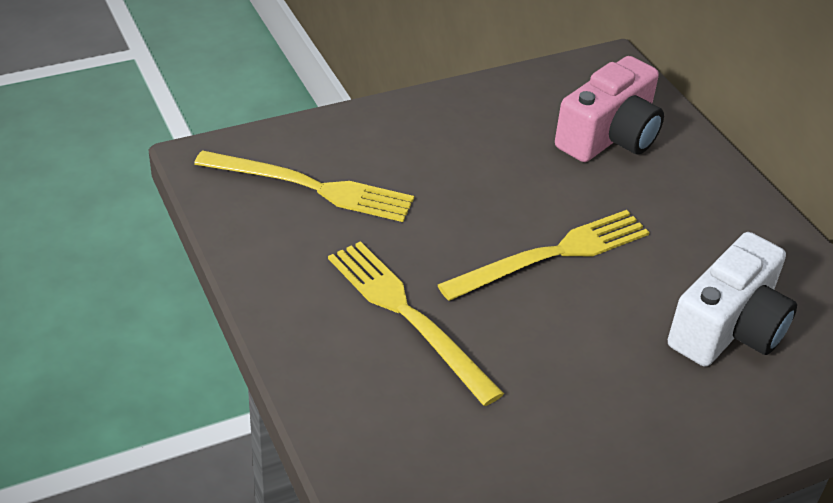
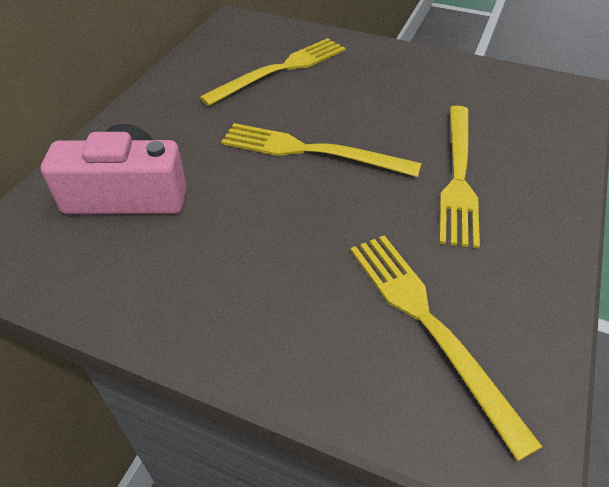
camera: 130 degrees left, 5 degrees up
white camera [668,232,797,367] -> yellow fork [199,38,346,106]

